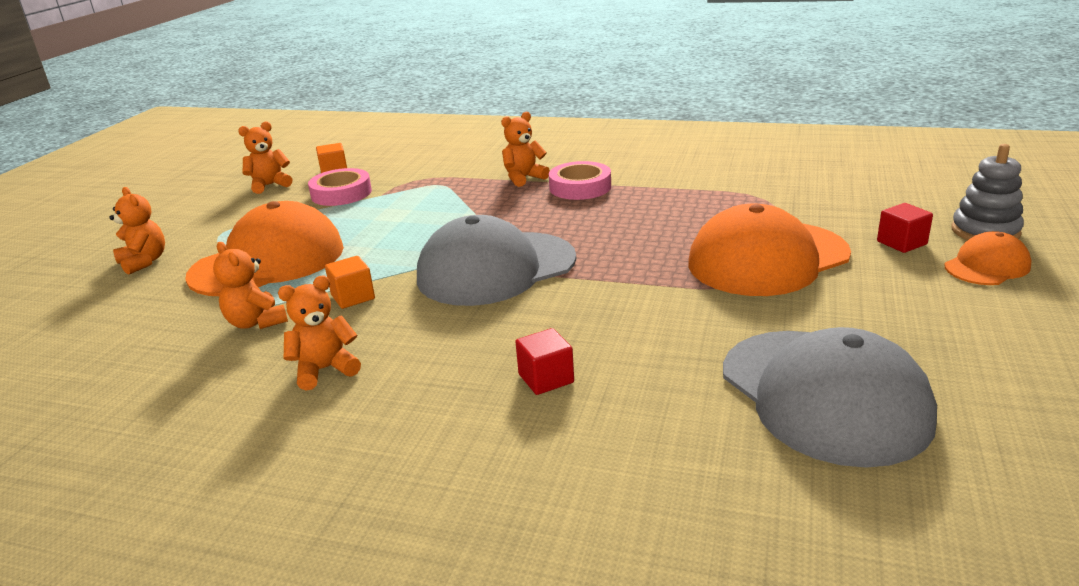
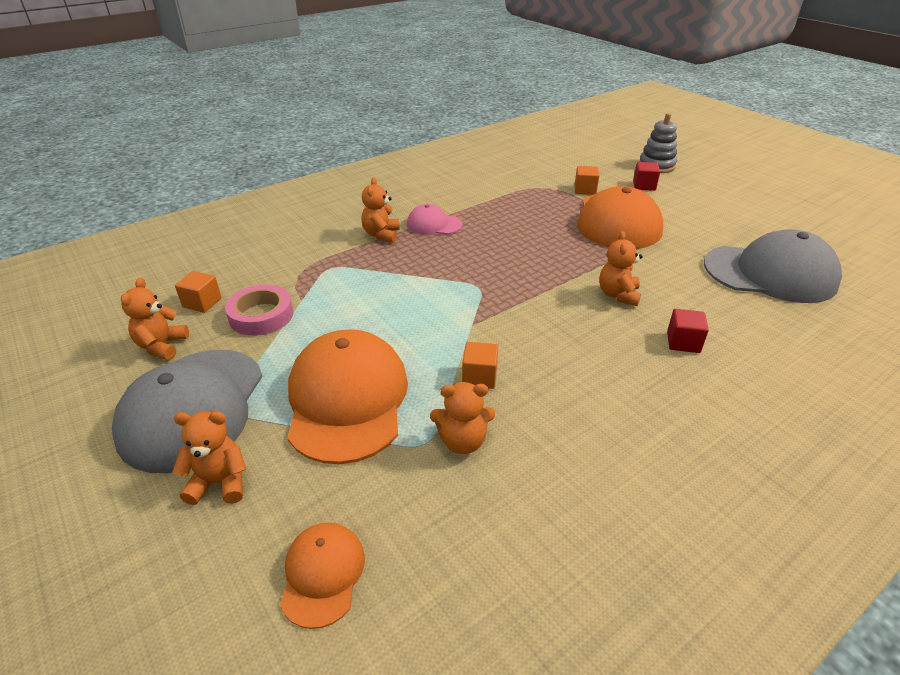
camera: 55 degrees left, 10 degrees up
orange teddy bear [278,276,361,390] -> orange teddy bear moved to [599,231,643,306]
grey cap [417,215,576,306] -> grey cap moved to [112,350,263,473]
pink tape [549,161,611,200] -> pink cap [407,204,462,235]
orange cap [944,231,1032,285] -> orange cap moved to [280,523,365,629]
none -> orange cube [575,166,599,195]

